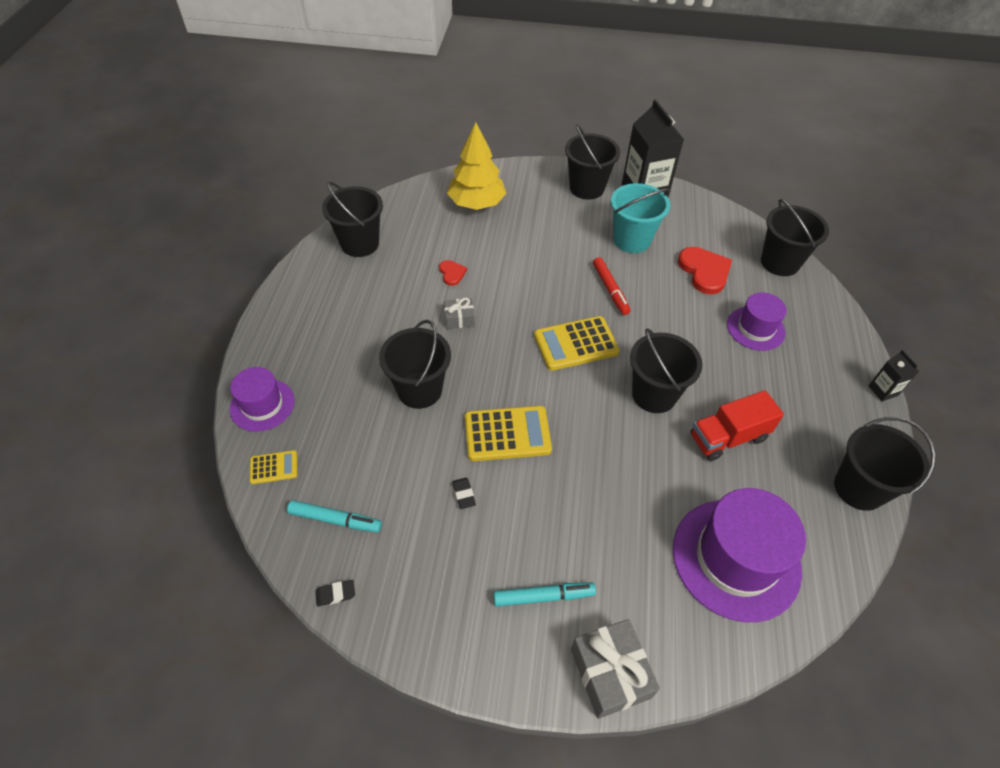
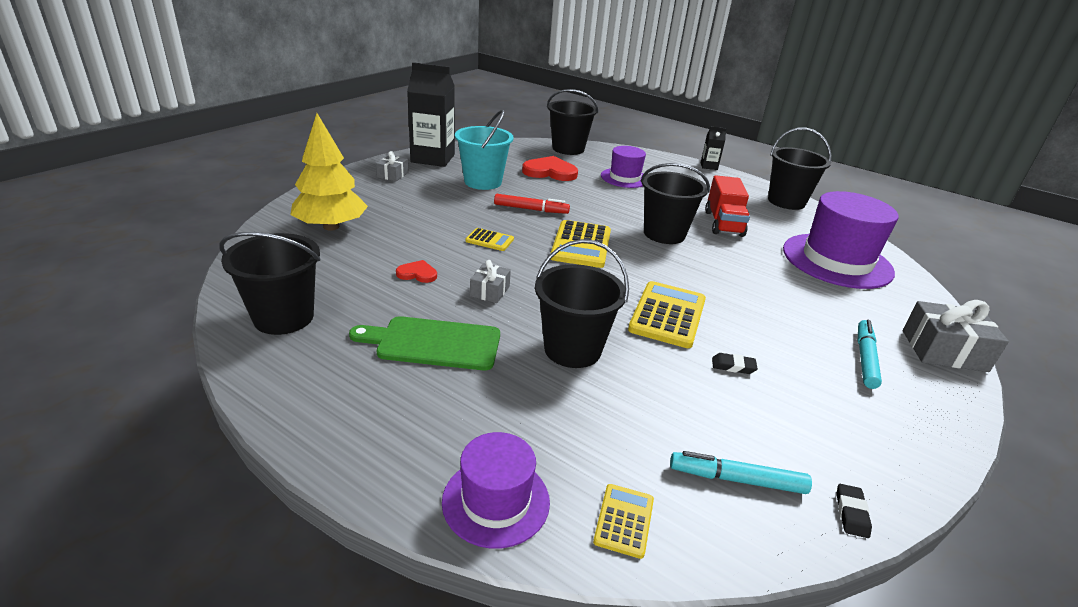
camera: 65 degrees left, 20 degrees down
turquoise marker [287,500,382,532] -> turquoise marker turned 120 degrees counterclockwise [670,451,812,494]
black bucket [565,125,620,200] -> grey gift [376,151,409,181]
none -> green cutting board [349,316,500,370]
none -> yellow calculator [466,228,514,251]

